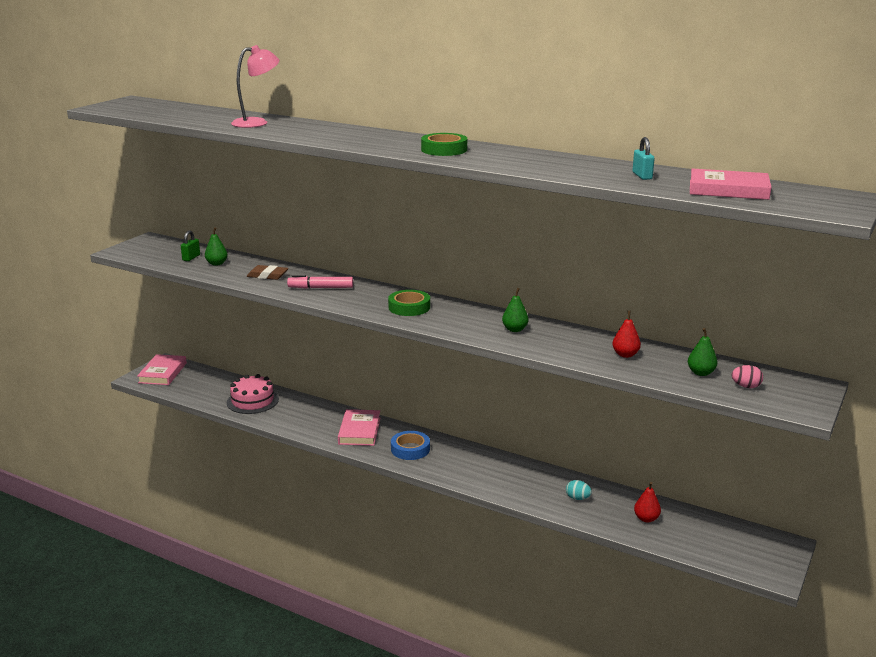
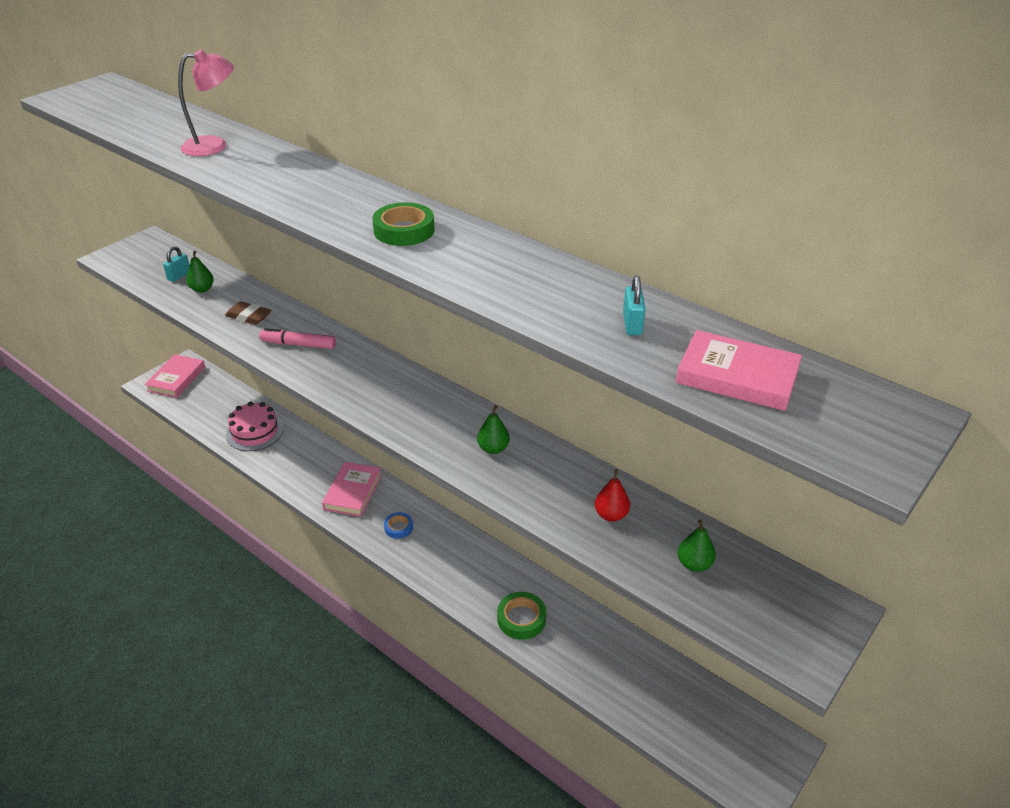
camera: 10 degrees right, 15 degrees up
green padlock [181,230,200,261] -> turquoise padlock [163,246,190,282]
green tape [388,290,430,316] -> green tape moved to [497,592,546,640]
blue tape [391,431,430,460] -> blue tape [384,512,413,539], size x0.65
turquoise egg [566,480,592,500] -> none
red pear [634,482,661,523] -> none
pink egg [731,365,763,388] -> none

